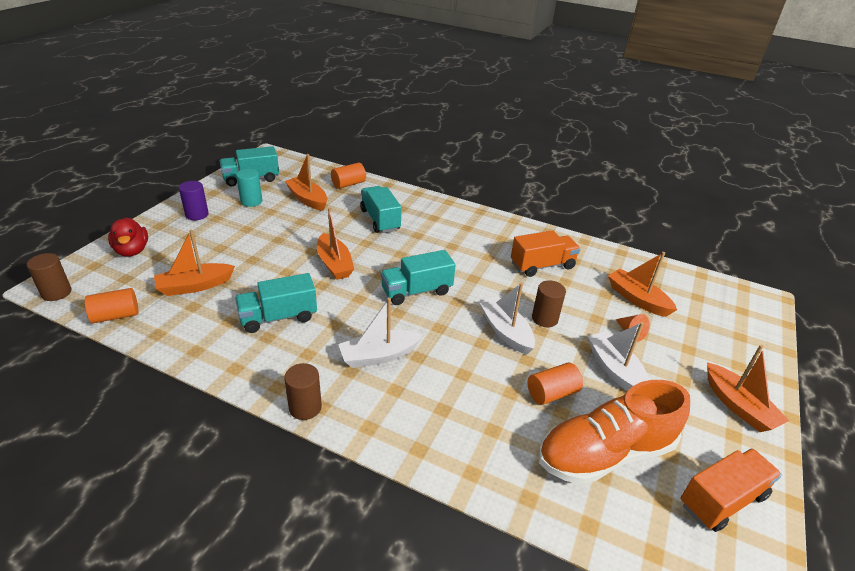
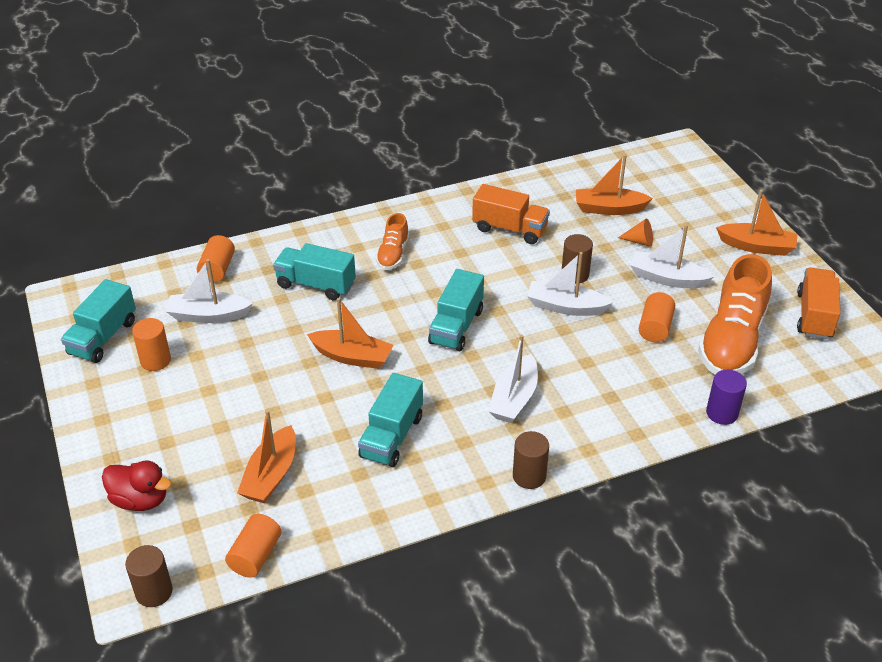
camera: 45 degrees left, 5 degrees up
purple cylinder [179,181,209,220] -> purple cylinder moved to [706,370,747,425]
turquoise cylinder [236,169,262,207] -> orange cylinder [132,318,171,371]
orange boat [285,154,327,211] -> white boat [166,259,253,323]
orange truck [511,230,580,277] -> orange truck turned 90 degrees clockwise [472,184,550,244]
none -> orange shoe [376,213,409,270]

